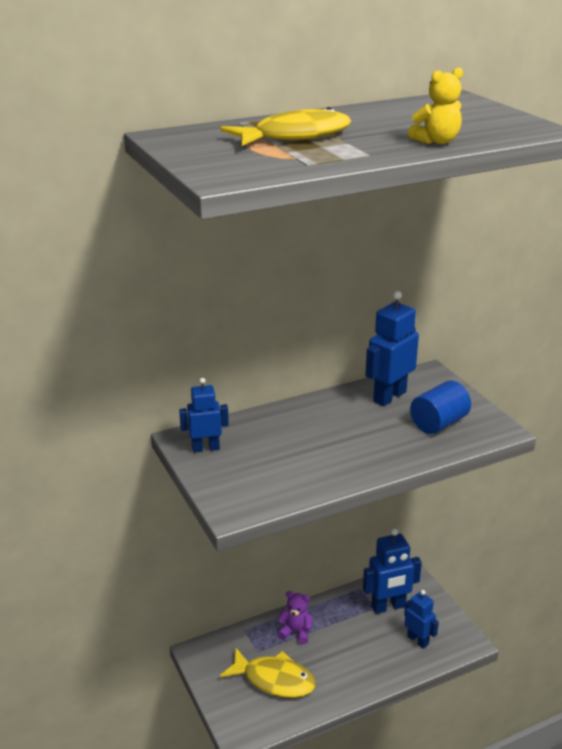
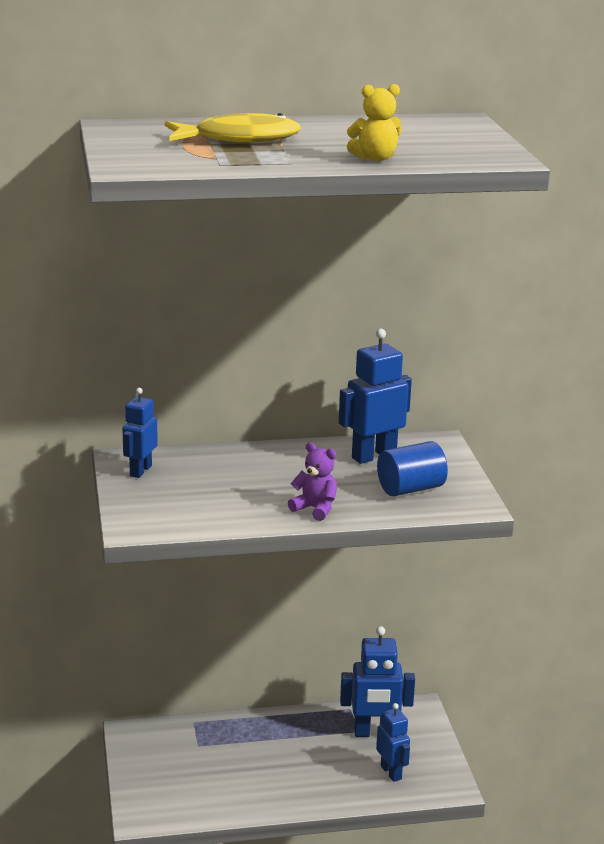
camera: 15 degrees right, 5 degrees down
blue robot [179,378,229,453] -> blue robot turned 75 degrees counterclockwise [122,388,158,478]
yellow fish [220,647,316,698] -> none
purple teddy bear [277,591,313,644] -> purple teddy bear moved to [288,442,337,521]

